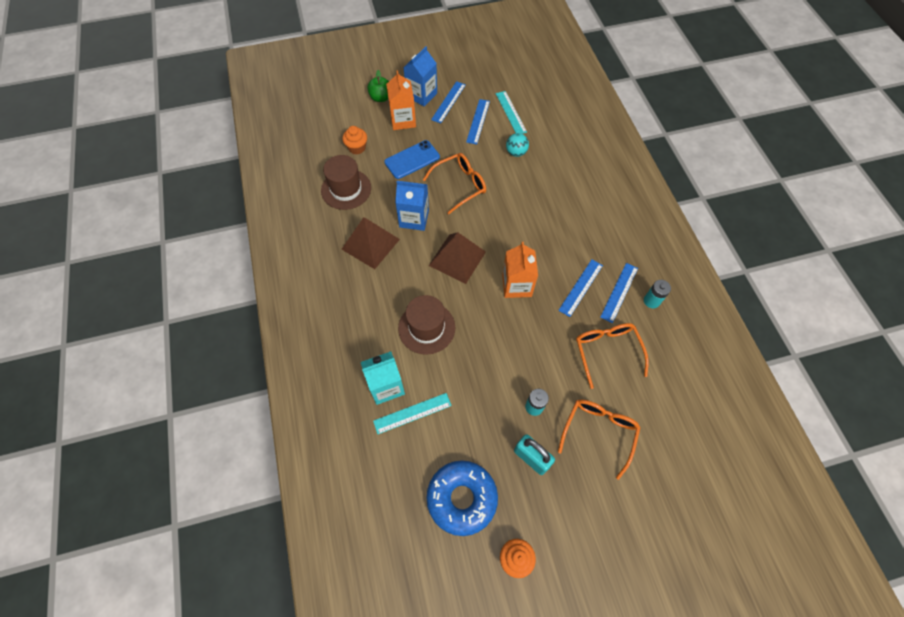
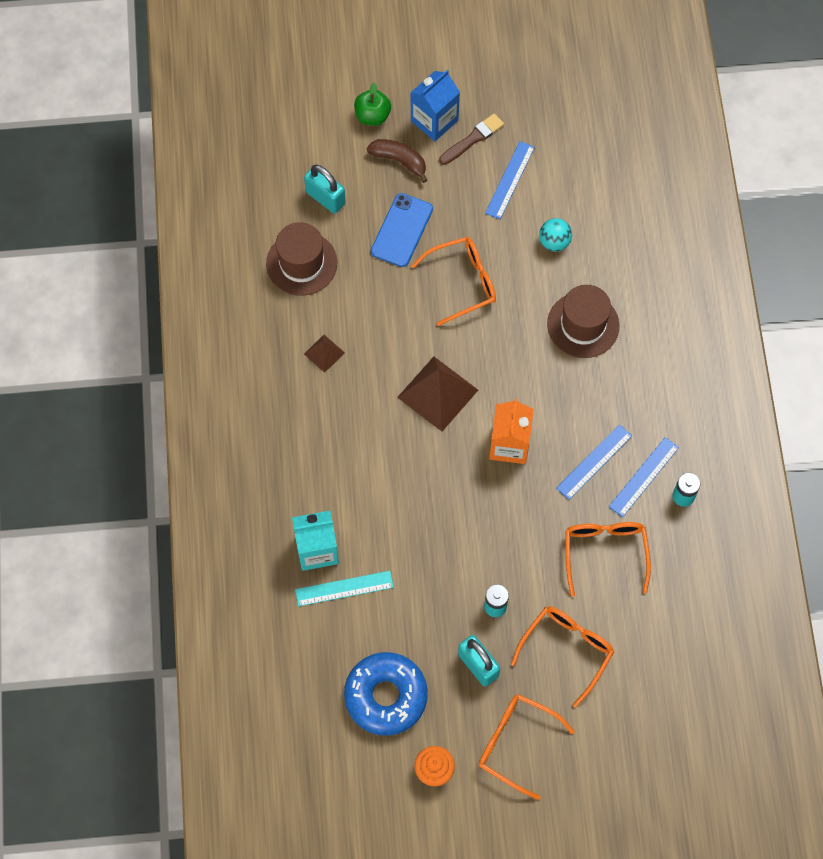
camera: 10 degrees right, 5 degrees up
brown pyramid [341,217,400,269] -> brown pyramid [304,335,345,373], size x0.51
orange cupcake [342,126,367,155] -> turquoise padlock [304,165,346,214]
blue phone [384,140,440,179] -> blue phone turned 45 degrees counterclockwise [371,193,433,267]
orange carton [386,70,416,130] -> brown banana [367,139,427,183]
blue carton [395,181,429,231] -> none
brown hat [398,295,455,355] -> brown hat moved to [547,285,619,358]
blue ruler [431,81,466,123] -> brown brush [439,113,504,165]
turquoise ruler [496,91,527,134] -> none
none -> orange glasses [479,694,575,800]

